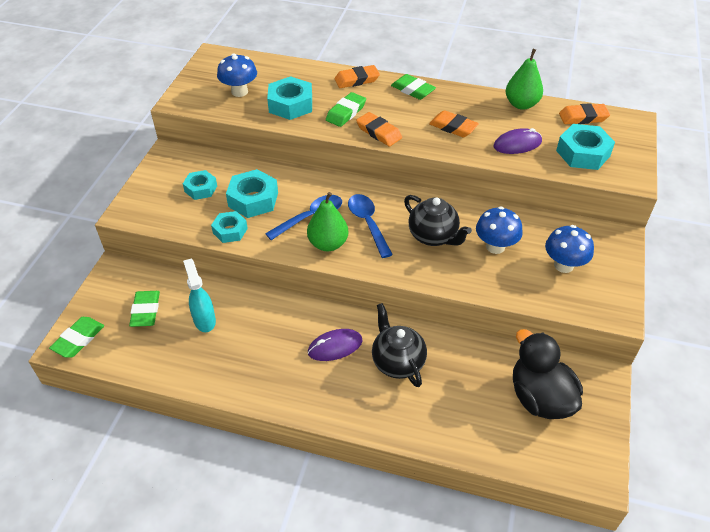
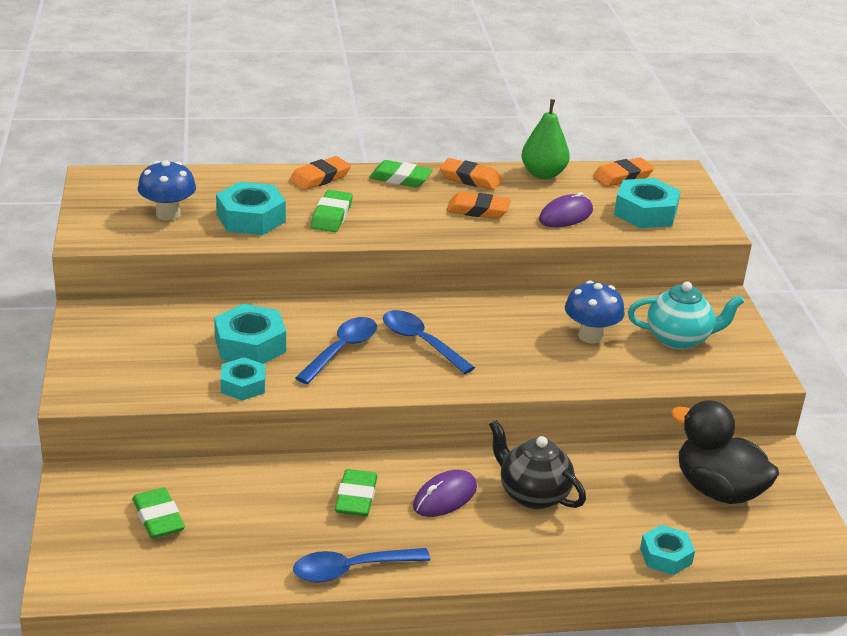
camera: 25 degrees left, 15 degrees down
green eraser [49,317,104,358] -> green eraser moved to [335,469,377,516]
turquoise nut [183,170,217,200] -> turquoise nut moved to [640,525,695,575]
turquoise spray bottle [183,259,216,332] -> none
green pear [307,192,349,251] -> none
orange eraser [356,112,402,147] -> orange eraser moved to [440,158,502,190]
black teapot [404,195,472,246] -> none
blue mushroom [545,225,594,273] -> turquoise teapot [628,281,744,350]
none -> blue spoon [293,548,431,583]

